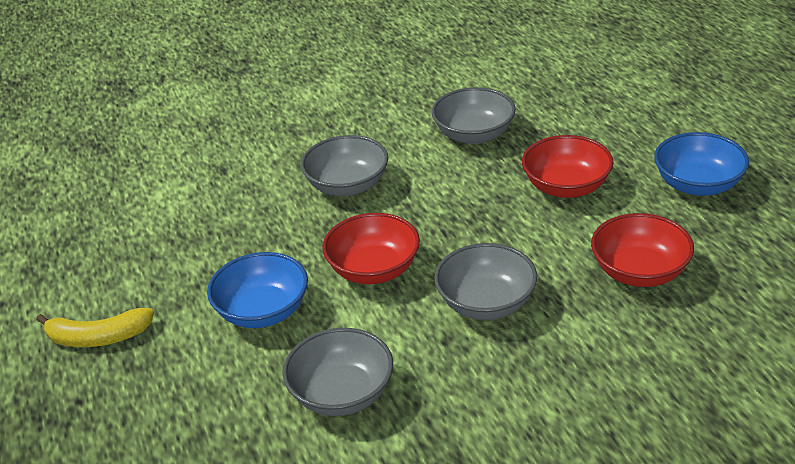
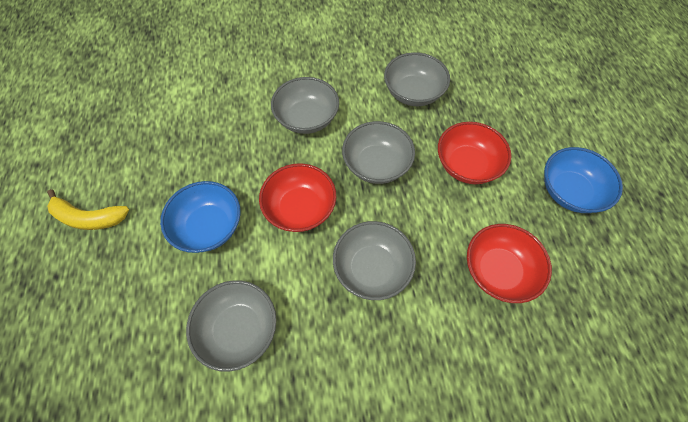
camera: 10 degrees right, 25 degrees up
none -> grey bowl [342,121,415,184]

